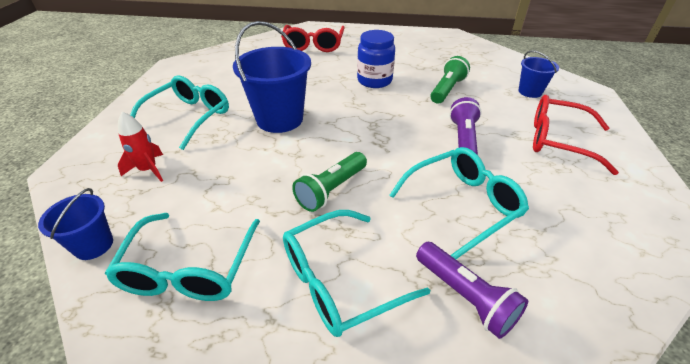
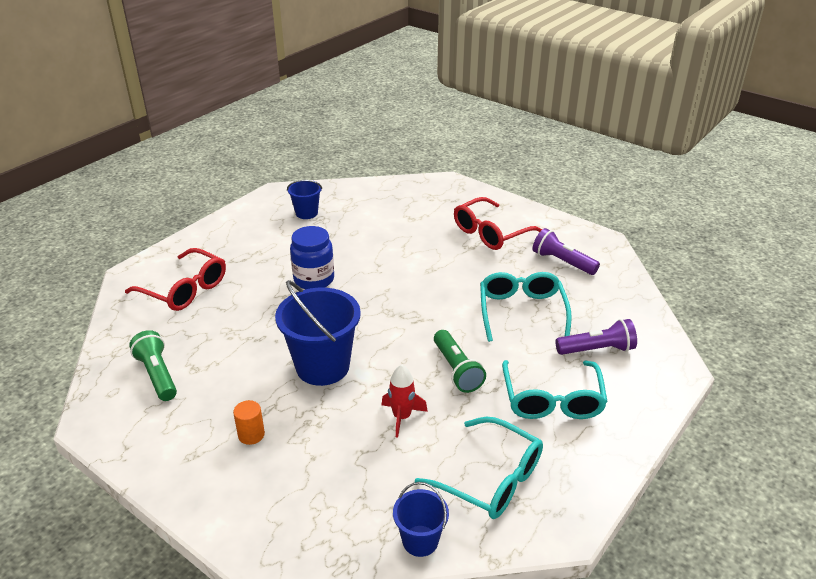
camera: 60 degrees left, 5 degrees down
red rocket [118,112,163,182] -> red rocket moved to [382,365,428,438]
turquoise glasses [130,76,229,150] -> orange cylinder [233,400,265,445]
green flashlight [430,56,470,104] -> green flashlight moved to [129,330,177,401]
purple flashlight [449,97,482,155] -> purple flashlight moved to [533,228,600,275]
blue bucket [518,50,559,98] -> blue bucket moved to [287,180,322,219]

